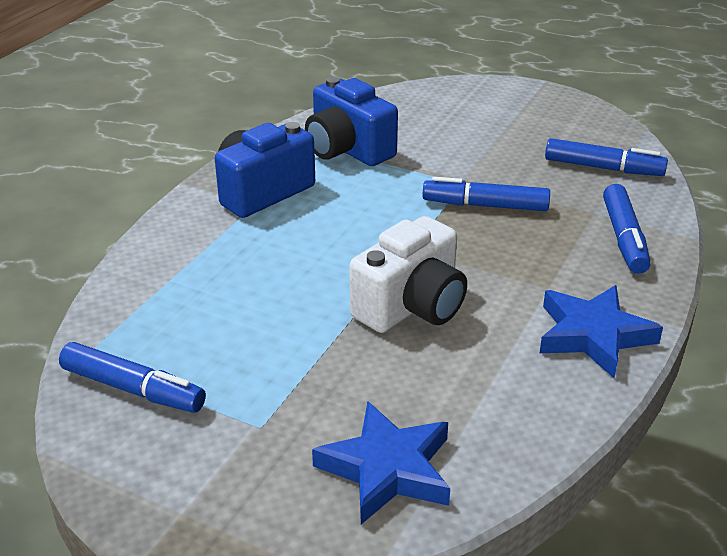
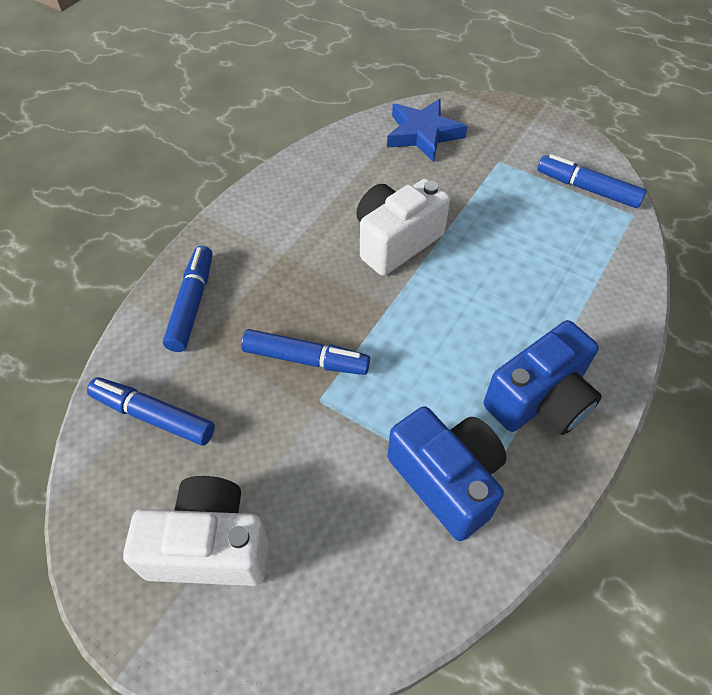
camera: 175 degrees left, 20 degrees up
blue star [540,285,663,378] -> none
none -> white camera [123,476,269,586]

